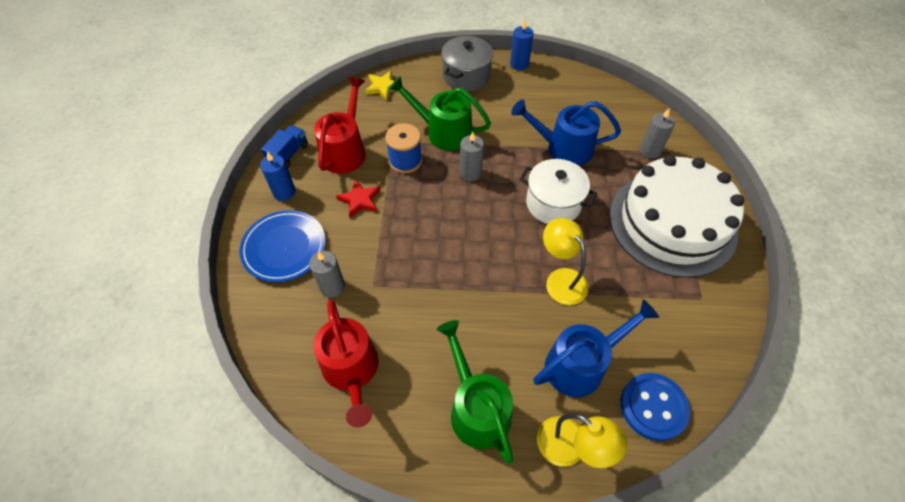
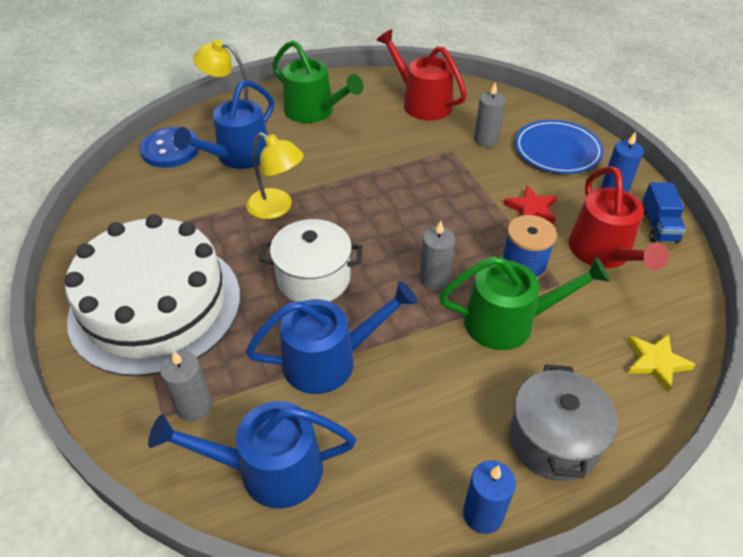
camera: 155 degrees right, 10 degrees down
none -> blue watering can [148,401,356,509]

